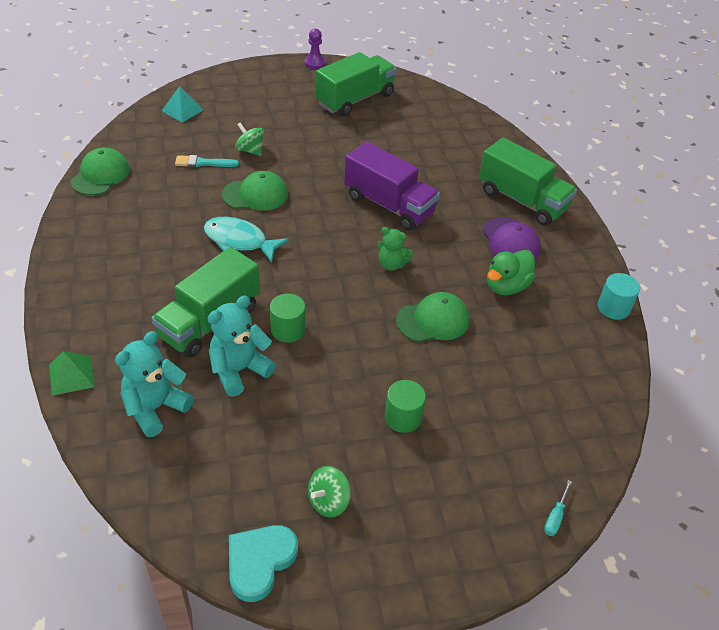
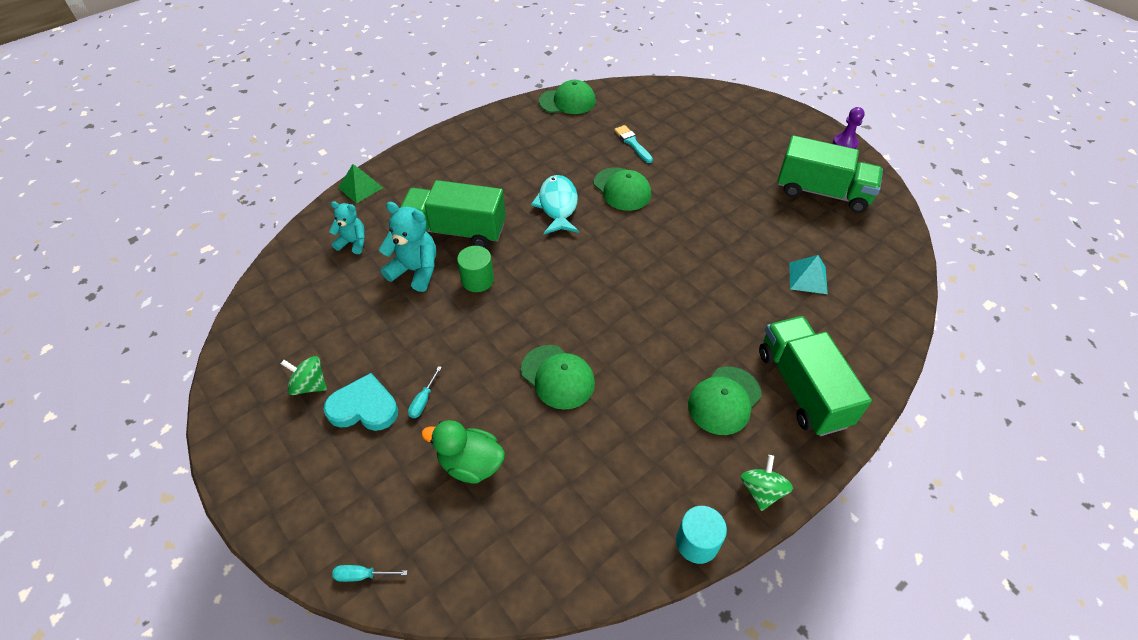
camera: 65 degrees right, 5 degrees up
turquoise teddy bear [115,331,194,437] -> turquoise teddy bear [329,201,365,254], size x0.63
turquoise pyramid [162,86,203,123] -> turquoise pyramid moved to [789,255,828,294]
turquoise heart [229,525,298,602] -> turquoise heart moved to [323,373,398,431]
green spinning top [235,122,264,156] -> green spinning top moved to [741,455,793,511]
purple truck [344,142,440,230] -> none
green teddy bear [378,227,413,271] -> none
green cylinder [385,380,426,433] -> turquoise screwdriver [408,366,442,418]
green truck [479,138,577,226] -> green truck turned 150 degrees clockwise [759,316,872,436]
purple cap [482,217,541,259] -> green cap [688,367,762,435]
green duck [487,250,536,295] -> green duck moved to [421,420,505,484]

